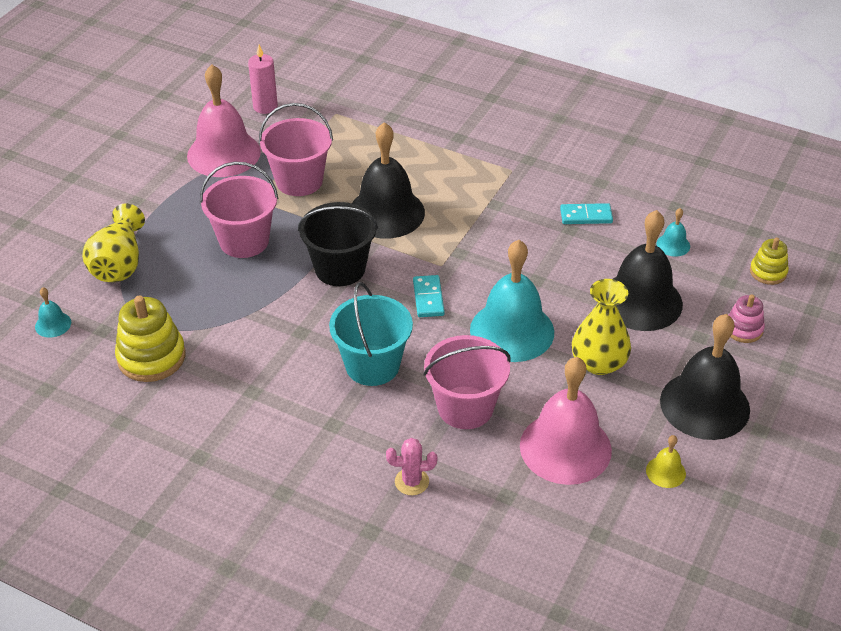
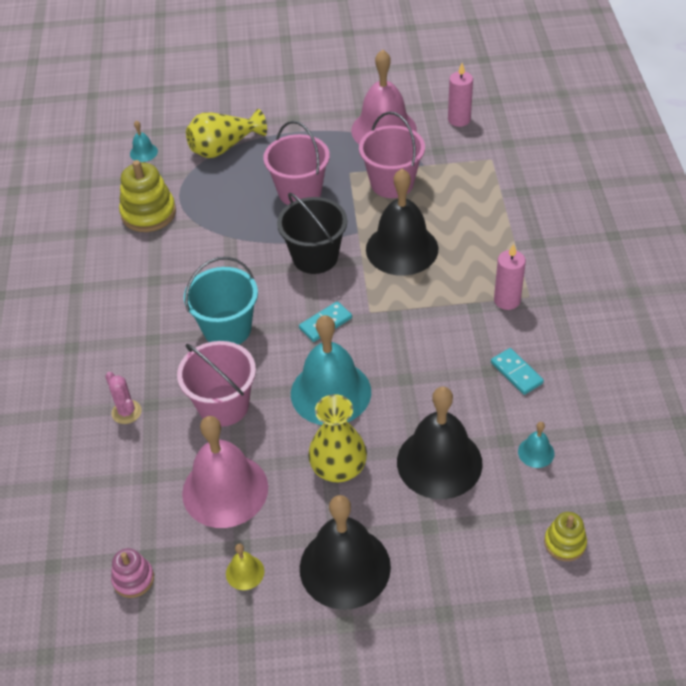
camera: 60 degrees right, 5 degrees up
pink stacking toy [729,294,765,343] -> pink stacking toy moved to [111,548,154,598]
none -> pink candle [494,244,526,310]

